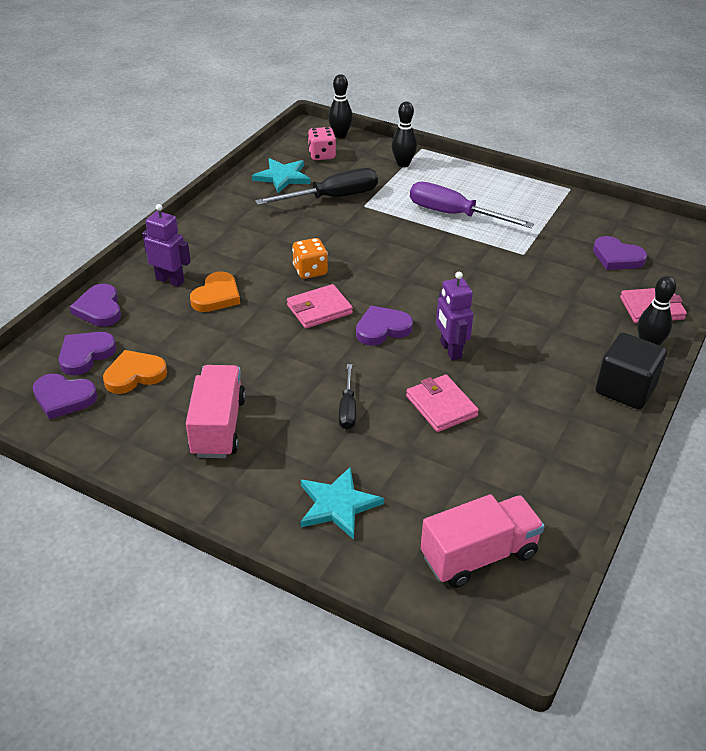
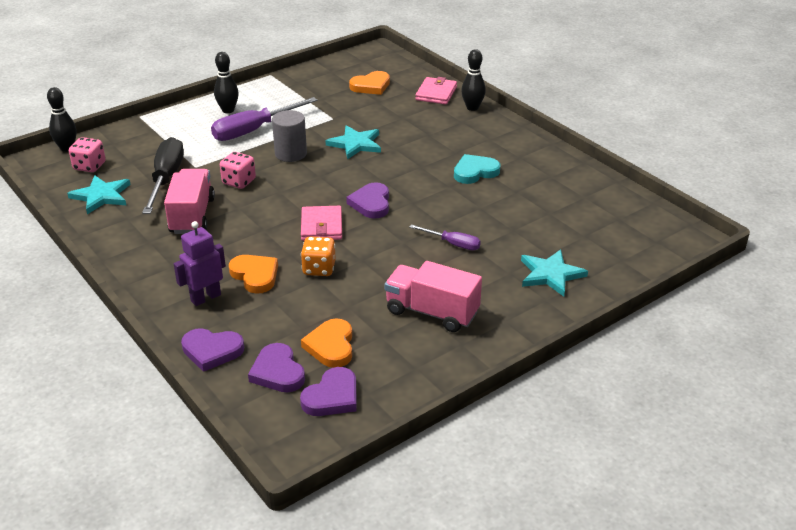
camera: 65 degrees left, 5 degrees down
orange dice [292,238,328,279] -> orange dice moved to [301,237,336,276]
black screwdriver [339,364,356,430] -> purple screwdriver [409,224,481,250]
black bowling pin [391,101,417,167] -> black bowling pin moved to [214,52,239,113]
pink wallet [406,375,479,432] -> none
pink truck [421,494,544,588] -> pink truck moved to [164,169,215,234]
purple robot [436,272,474,361] -> none
purple heart [593,236,647,270] -> orange heart [349,71,390,95]
black cube [596,332,667,409] -> none
none -> pink dice [220,152,256,189]
none -> grey cylinder [272,110,307,162]
none -> turquoise star [325,125,381,160]
none -> turquoise heart [454,154,501,184]

